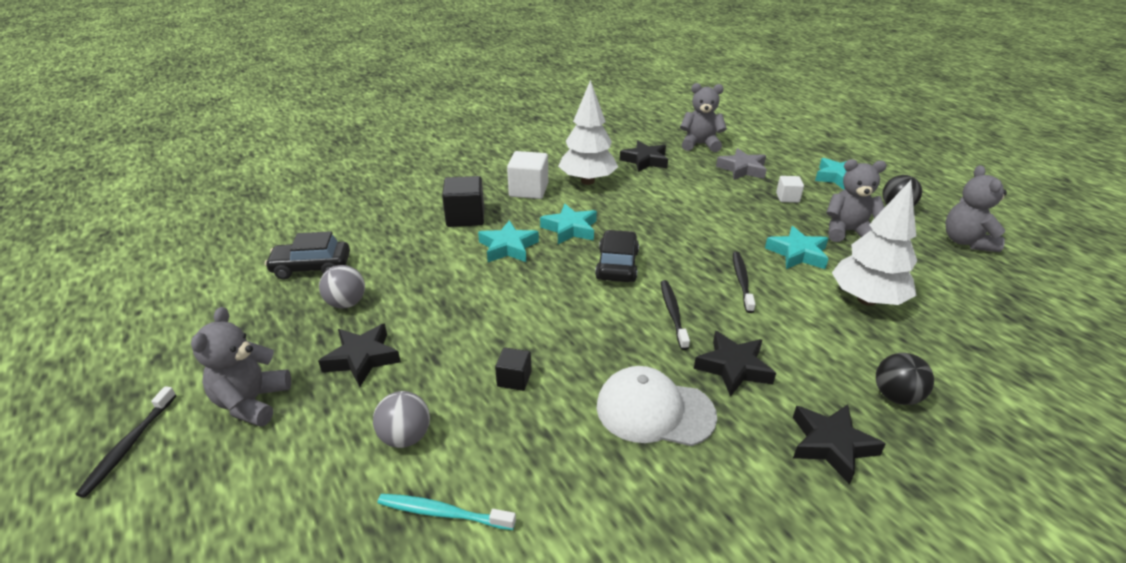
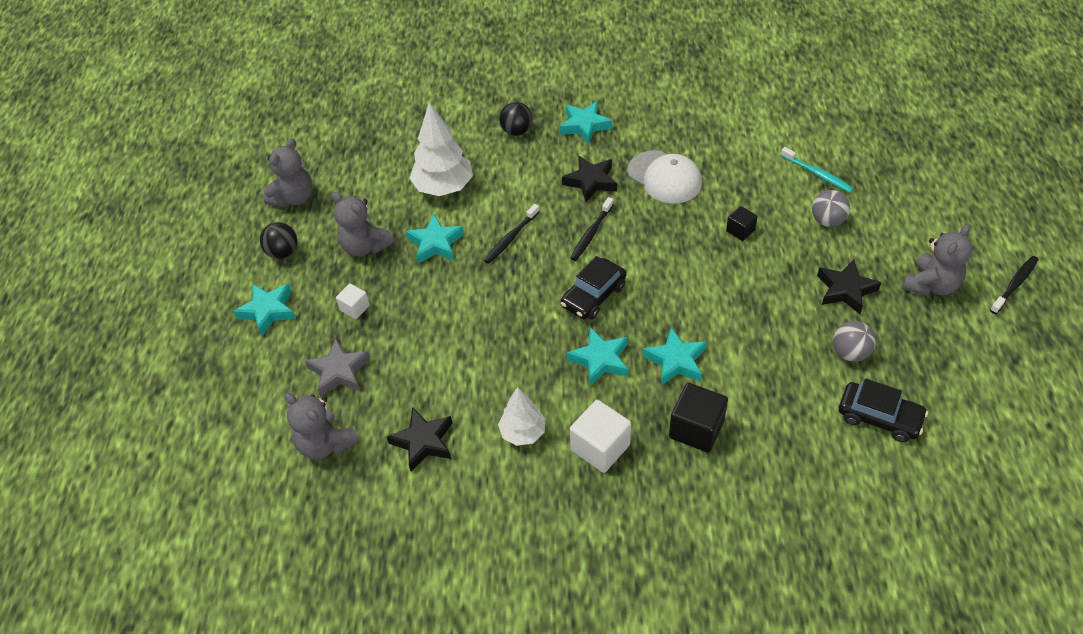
camera: 145 degrees left, 15 degrees up
white tree [558,80,618,185] -> white tree [498,387,545,446], size x0.62
black star [793,405,886,485] -> turquoise star [560,101,612,144]

